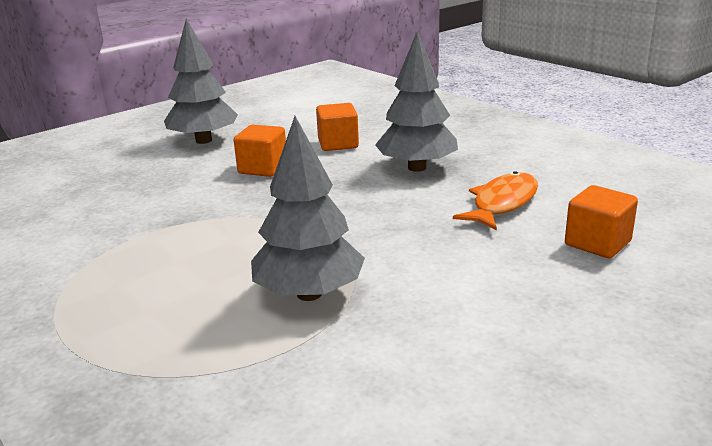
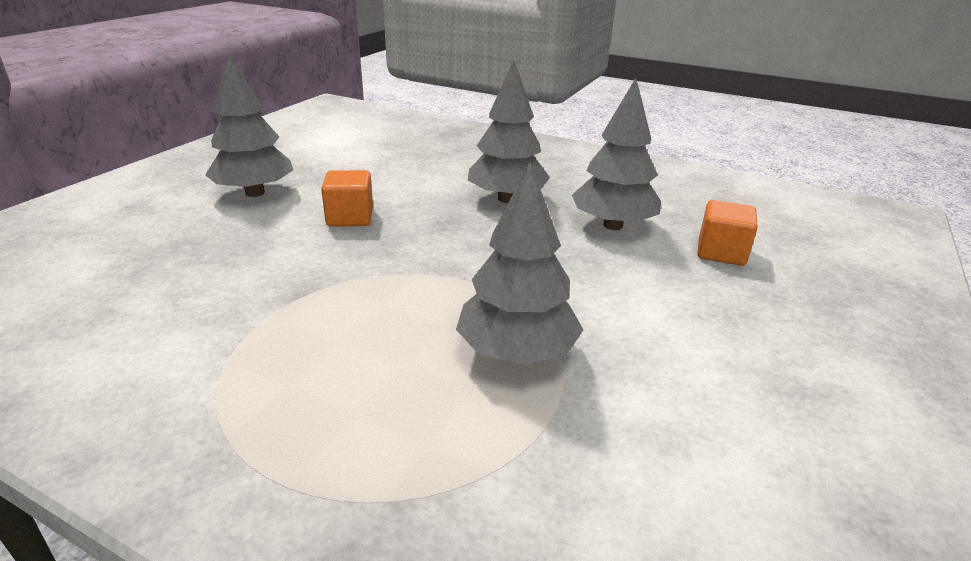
camera: 25 degrees left, 5 degrees up
orange cube [316,103,359,151] -> none
orange fish [453,171,538,230] -> grey tree [572,78,661,230]

